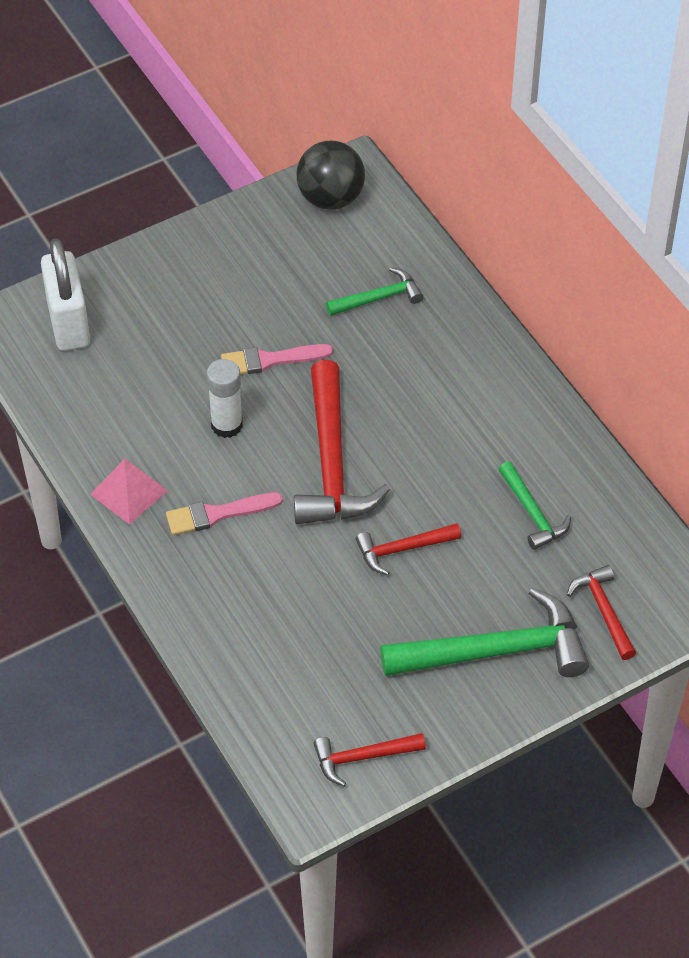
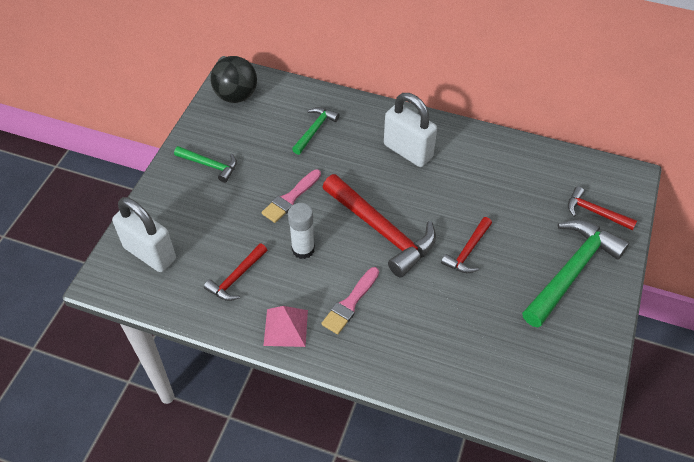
camera: 40 degrees left, 0 degrees up
red hammer [313,733,426,786] -> red hammer moved to [204,243,267,301]
green hammer [498,462,571,550] -> green hammer moved to [174,146,237,183]
none -> white padlock [384,93,437,167]

